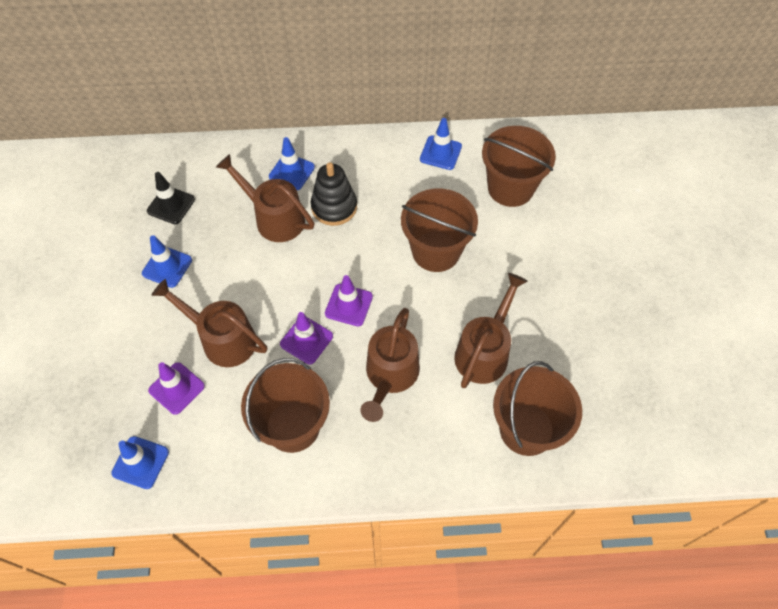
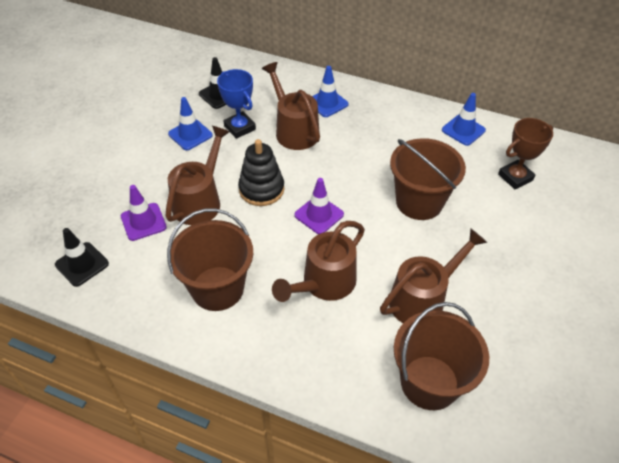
camera: 25 degrees right, 10 degrees down
blue traffic cone [111,436,169,489] -> black traffic cone [55,228,109,287]
brown watering can [152,279,267,367] -> brown watering can turned 60 degrees clockwise [166,126,230,225]
purple traffic cone [280,312,333,364] -> none
black stacking toy [311,162,357,226] -> black stacking toy moved to [238,139,284,206]
brown bucket [482,126,556,207] -> brown trophy [498,118,553,190]
none -> blue trophy [217,69,256,139]

